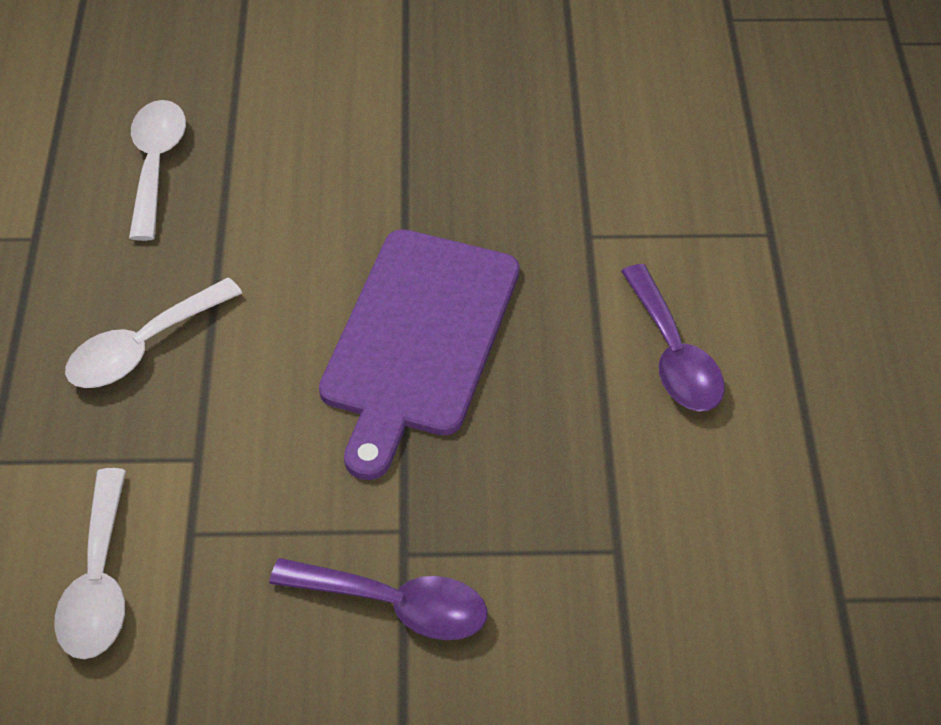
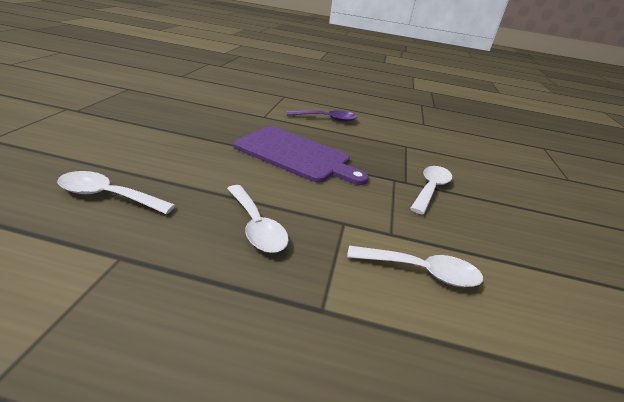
camera: 80 degrees left, 20 degrees down
purple spoon [269,558,487,640] -> white spoon [410,166,452,215]

